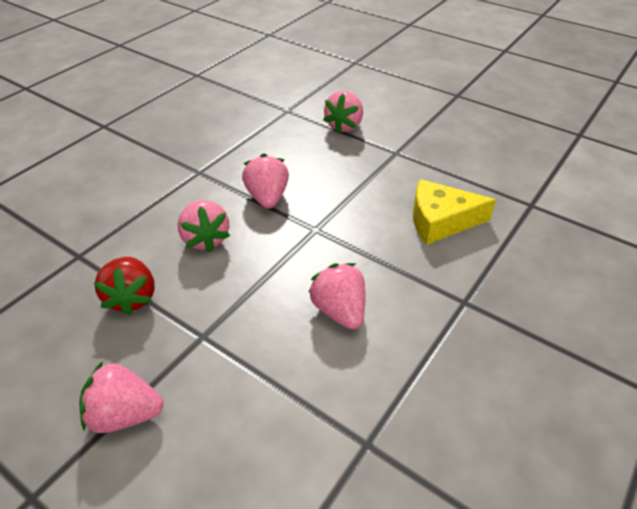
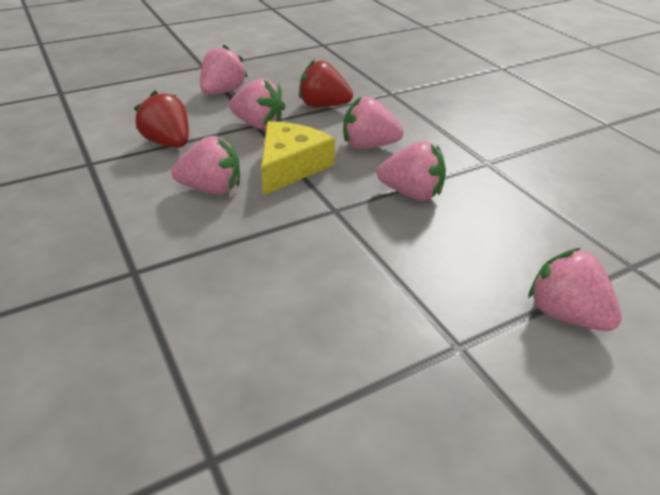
camera: 115 degrees right, 5 degrees down
yellow cheese [413,179,496,245] -> yellow cheese moved to [261,121,335,195]
none -> red strawberry [134,90,189,148]
none -> pink strawberry [229,78,286,129]

